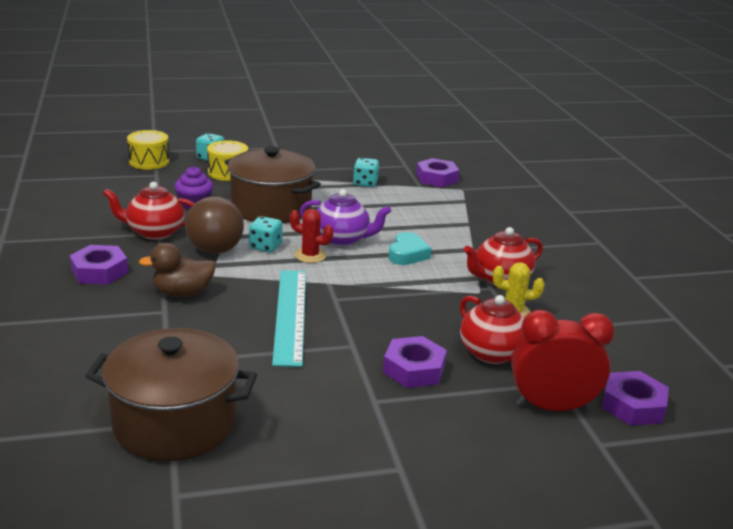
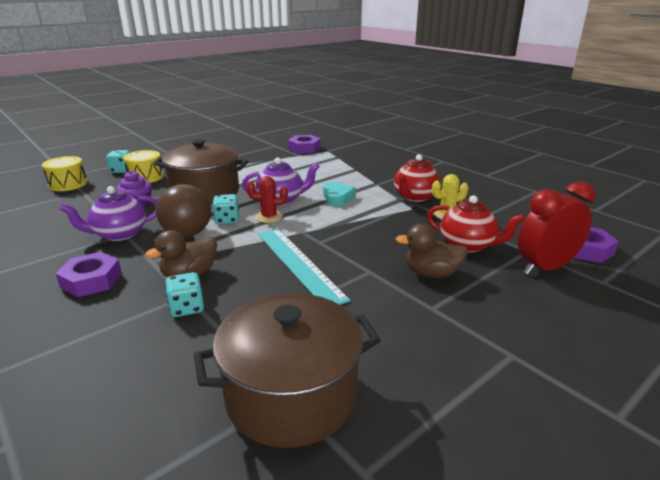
camera: 25 degrees left, 0 degrees up
red teapot [103,182,195,240] -> purple teapot [59,186,157,241]
turquoise dice [353,158,379,187] -> turquoise dice moved to [165,272,204,317]
purple nut [383,336,447,388] -> brown duck [396,224,468,278]

